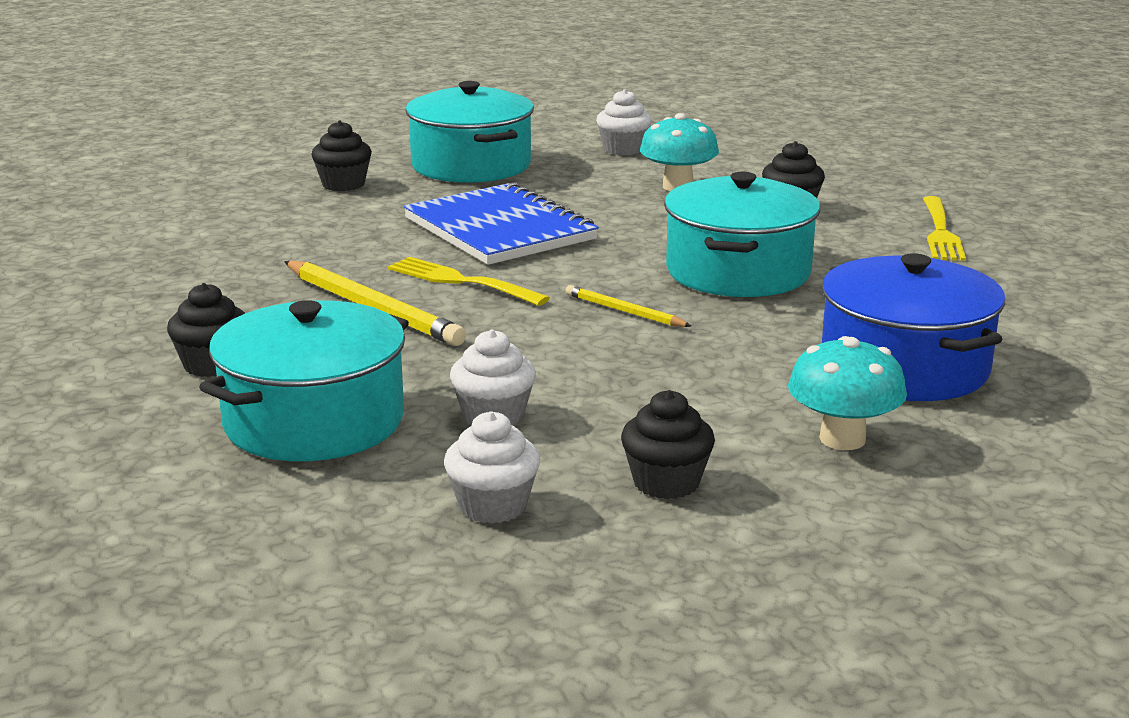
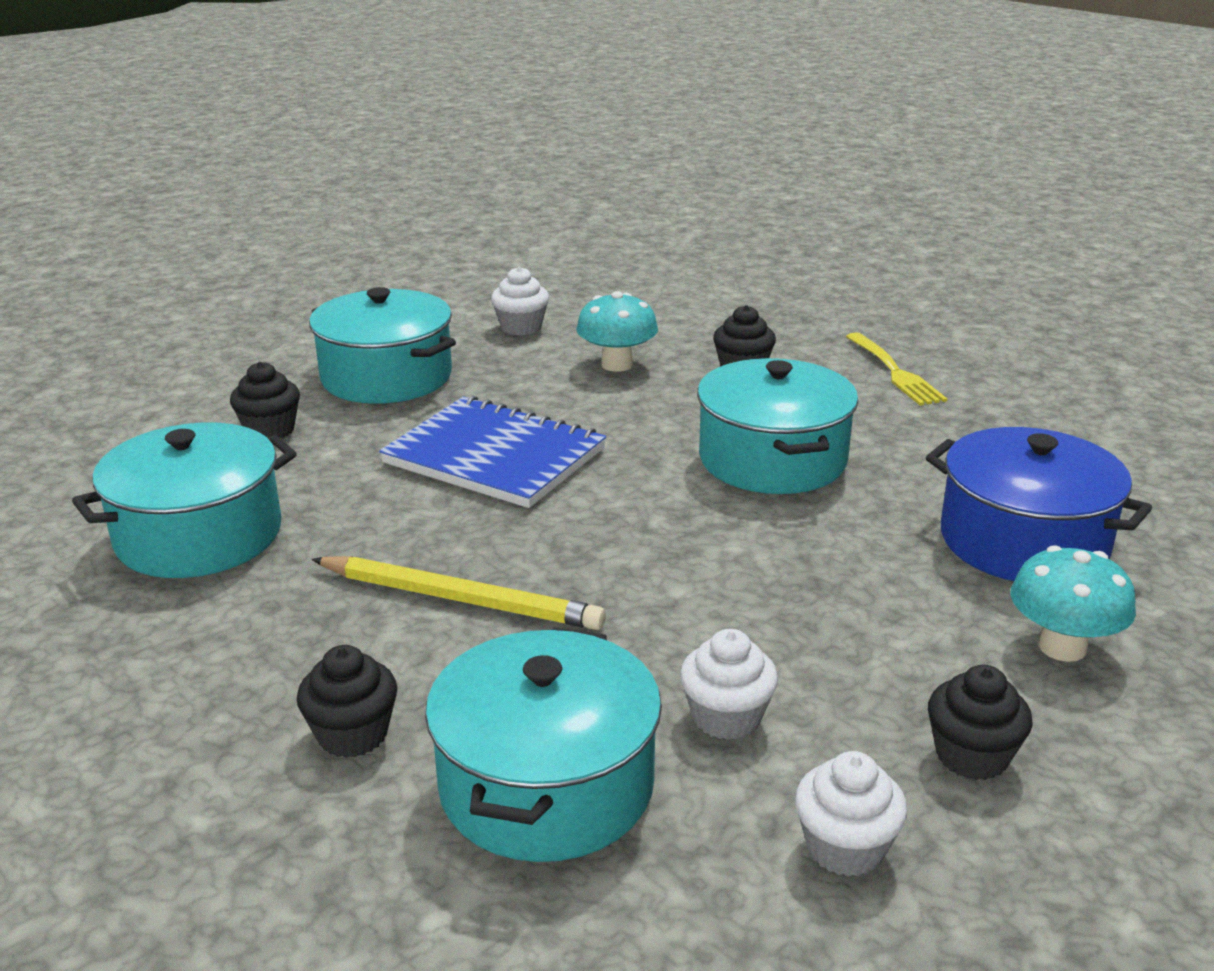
camera: 25 degrees left, 5 degrees up
yellow fork [388,257,550,306] -> none
yellow pencil [565,285,692,327] -> none
none -> turquoise pot [72,422,297,578]

